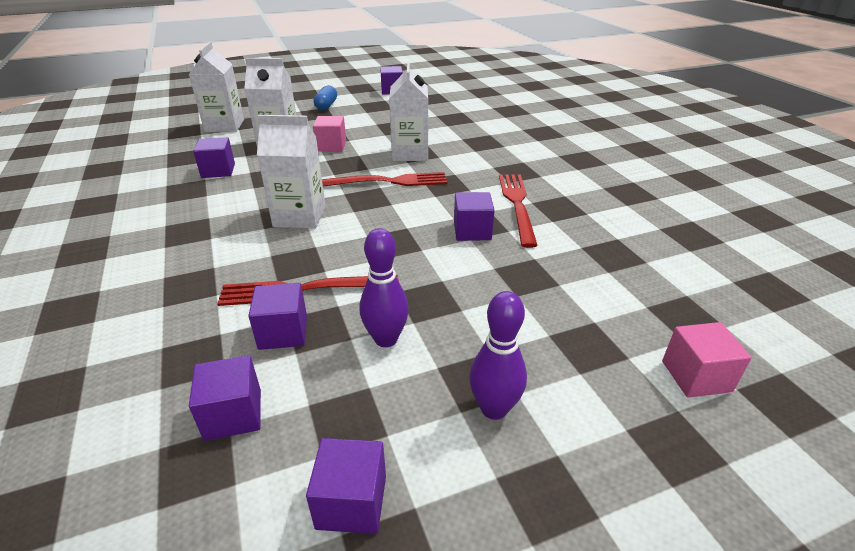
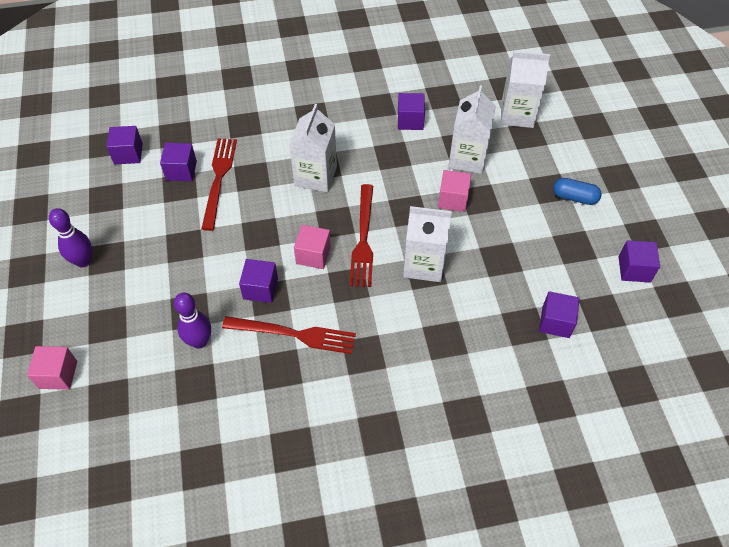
camera: 100 degrees right, 20 degrees up
purple cube [306,438,386,534] -> purple cube moved to [539,291,580,338]
purple bowling pin [360,228,409,347] -> purple bowling pin moved to [174,293,211,349]
none -> pink cube [294,225,331,269]

